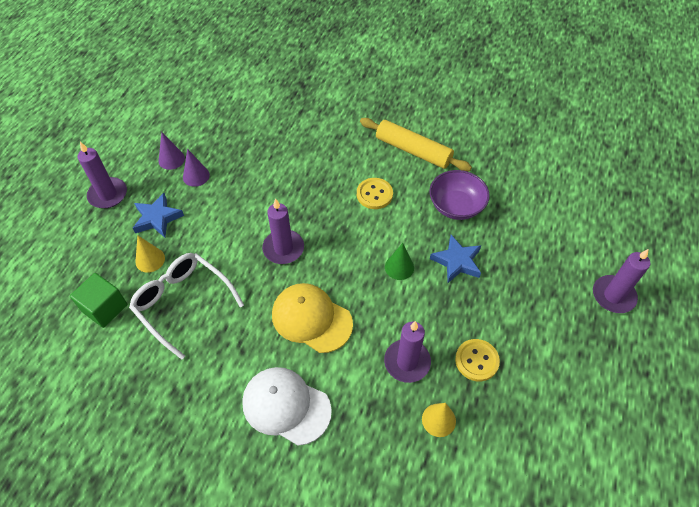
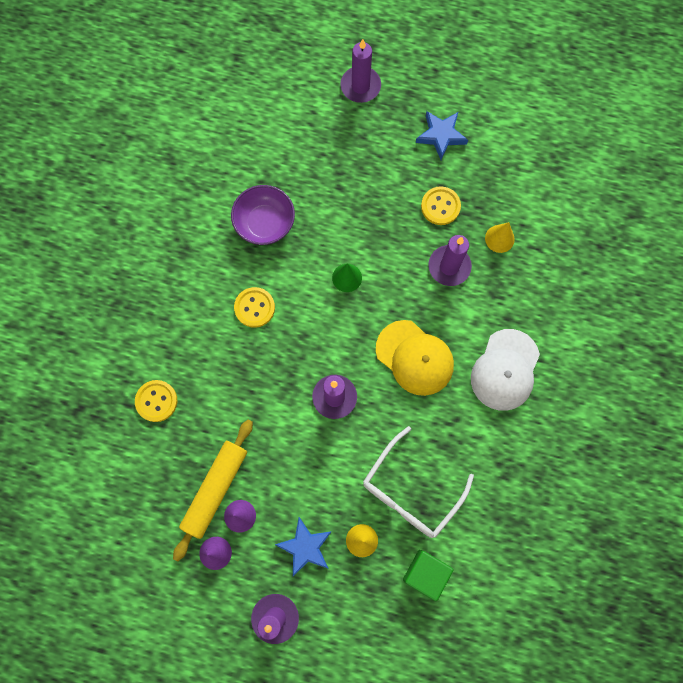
camera: 95 degrees left, 20 degrees up
yellow cap [272,283,353,353] -> yellow cap turned 75 degrees counterclockwise [376,320,454,396]
yellow rolling pin [360,118,472,171] -> yellow rolling pin moved to [173,420,253,561]
blue star [430,235,481,283] -> blue star moved to [416,111,468,160]
none -> yellow button [135,380,178,422]

